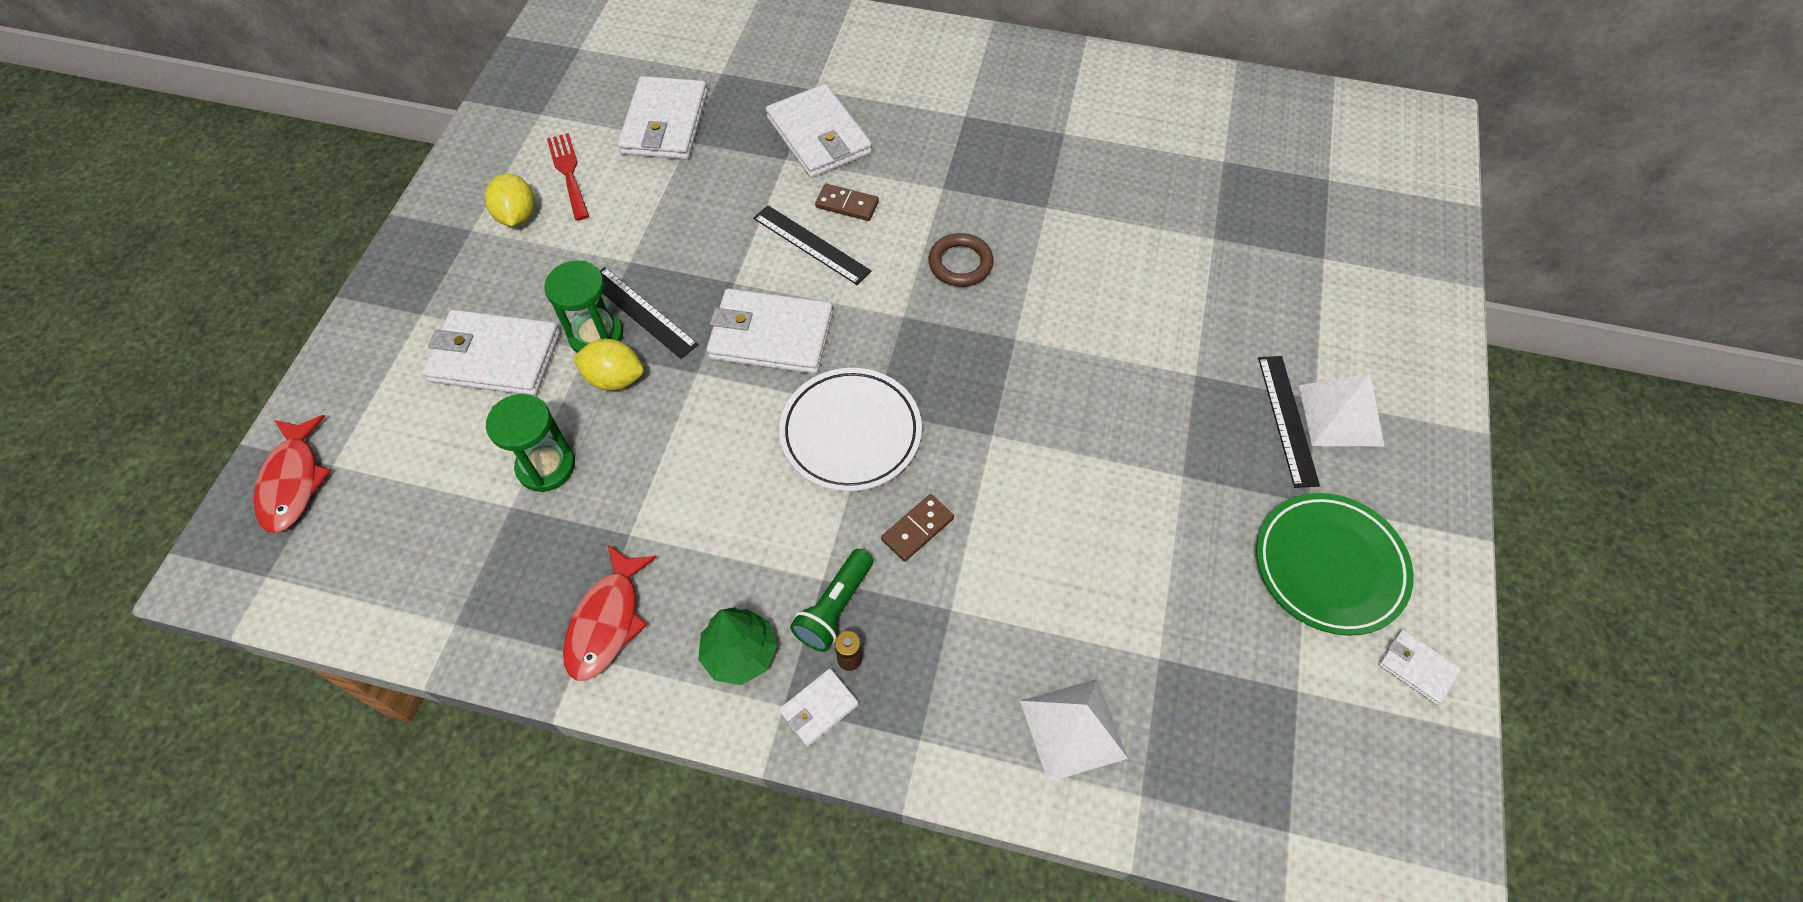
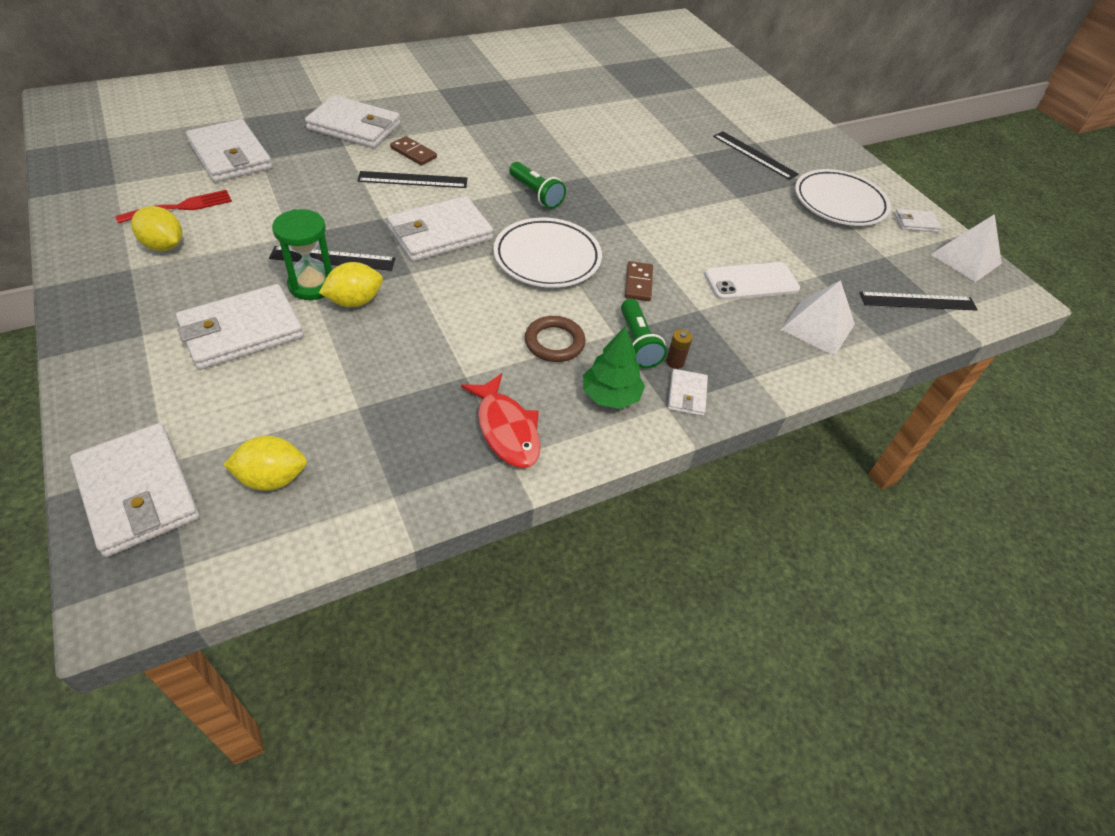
camera: 45 degrees left, 10 degrees down
red fish [254,415,331,533] -> white wallet [70,423,200,557]
green hourglass [486,394,575,492] -> none
red fork [547,133,589,221] -> red fork turned 120 degrees clockwise [115,190,232,224]
brown domino [815,184,879,221] -> brown domino turned 60 degrees clockwise [390,136,437,165]
brown ring [928,233,994,287] -> brown ring moved to [525,316,586,362]
green plate [1256,493,1414,636] -> white plate [795,169,891,226]
white pyramid [1299,374,1384,446] -> white pyramid moved to [930,214,1002,282]
none -> yellow lemon [223,436,307,491]
none -> green flashlight [509,162,566,209]
none -> white phone [704,262,800,300]
none -> black ruler [859,292,978,311]

